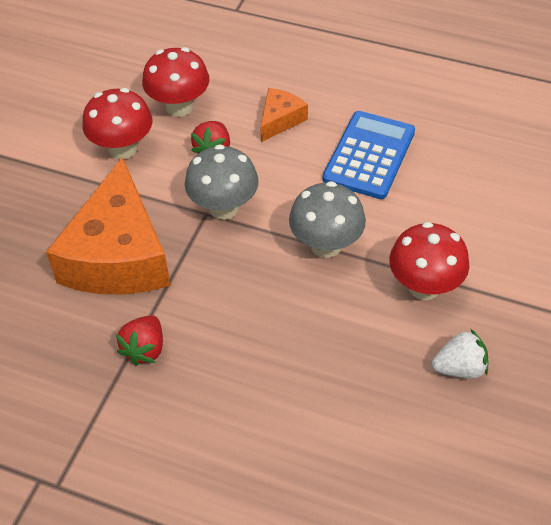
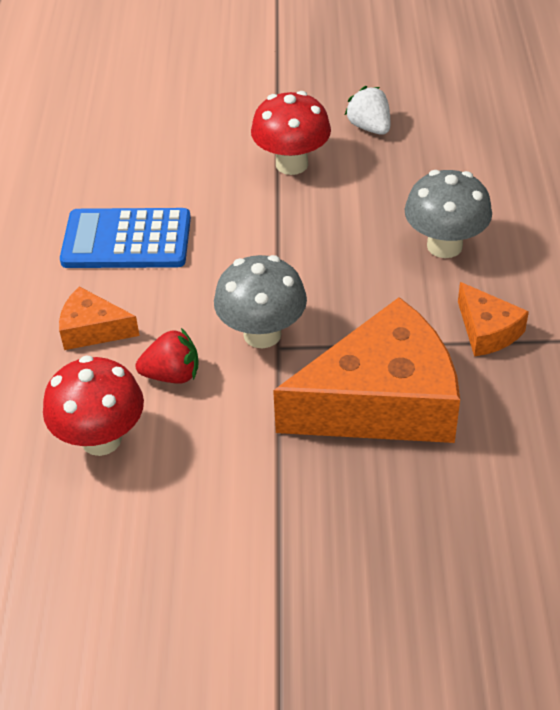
camera: 110 degrees left, 5 degrees down
red mushroom [83,88,153,159] -> none
red strawberry [116,315,163,366] -> orange cheese [458,282,529,356]
grey mushroom [289,181,366,258] -> grey mushroom moved to [405,170,492,258]

